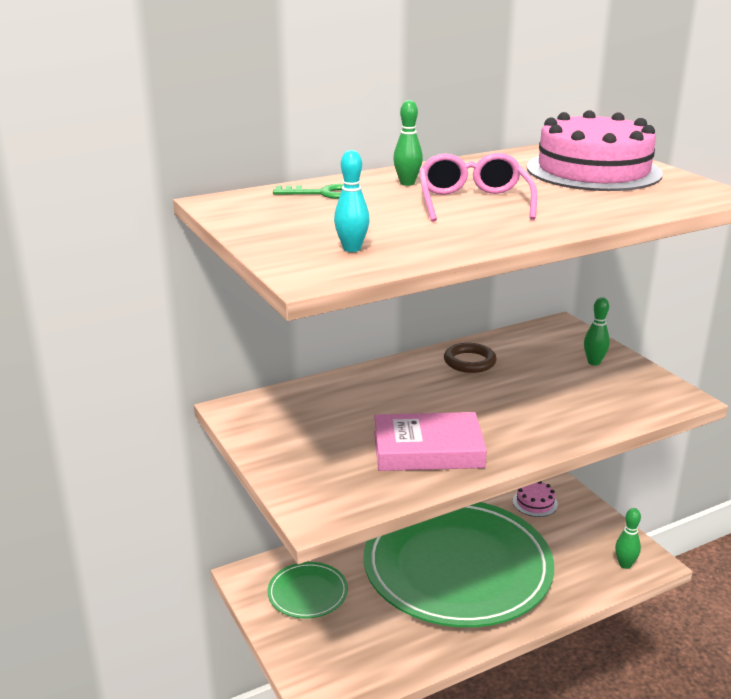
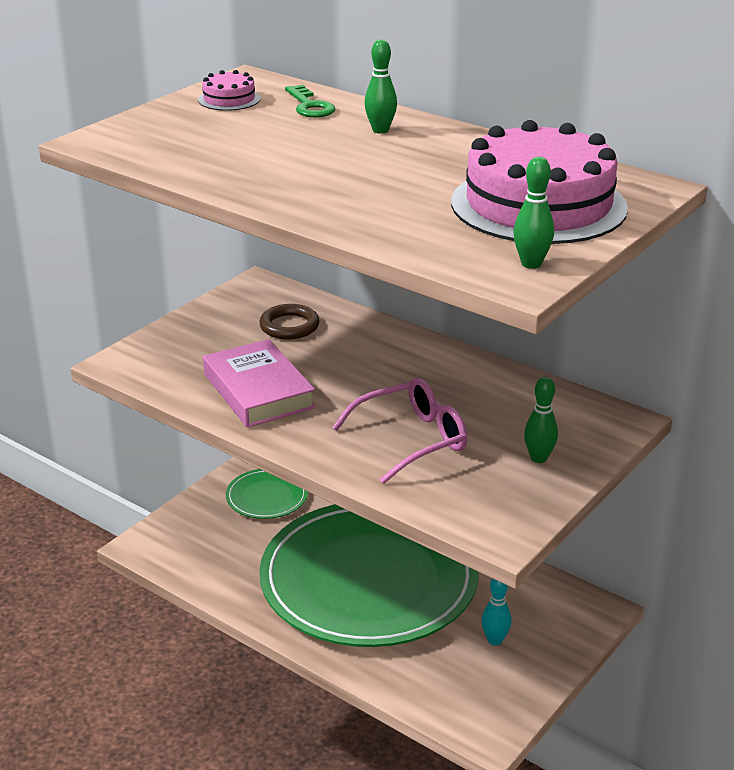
camera: 65 degrees right, 5 degrees up
turquoise bowling pin [334,150,370,252] -> turquoise bowling pin moved to [481,578,511,646]
pink glasses [419,153,537,222] -> pink glasses moved to [332,378,468,484]
brown ring [444,343,497,373] -> brown ring moved to [259,304,320,339]
pink cake [513,481,558,517] -> pink cake moved to [198,70,260,111]
green bowling pin [615,508,641,569] -> green bowling pin moved to [514,157,554,269]

